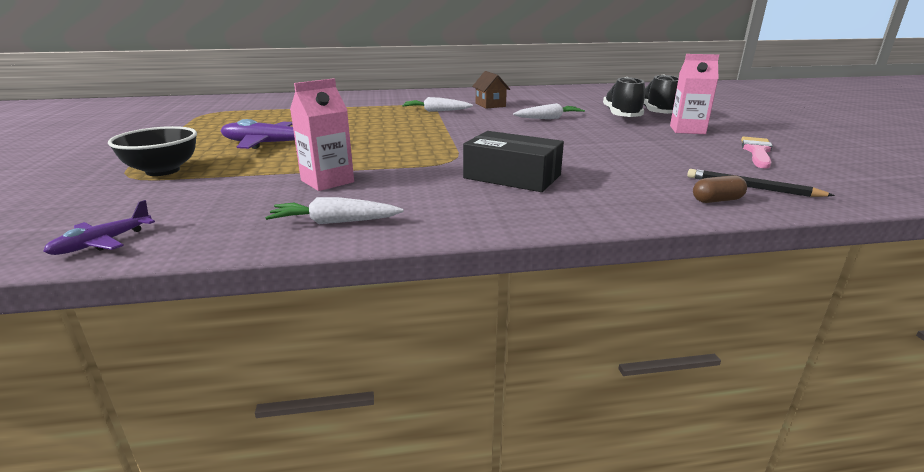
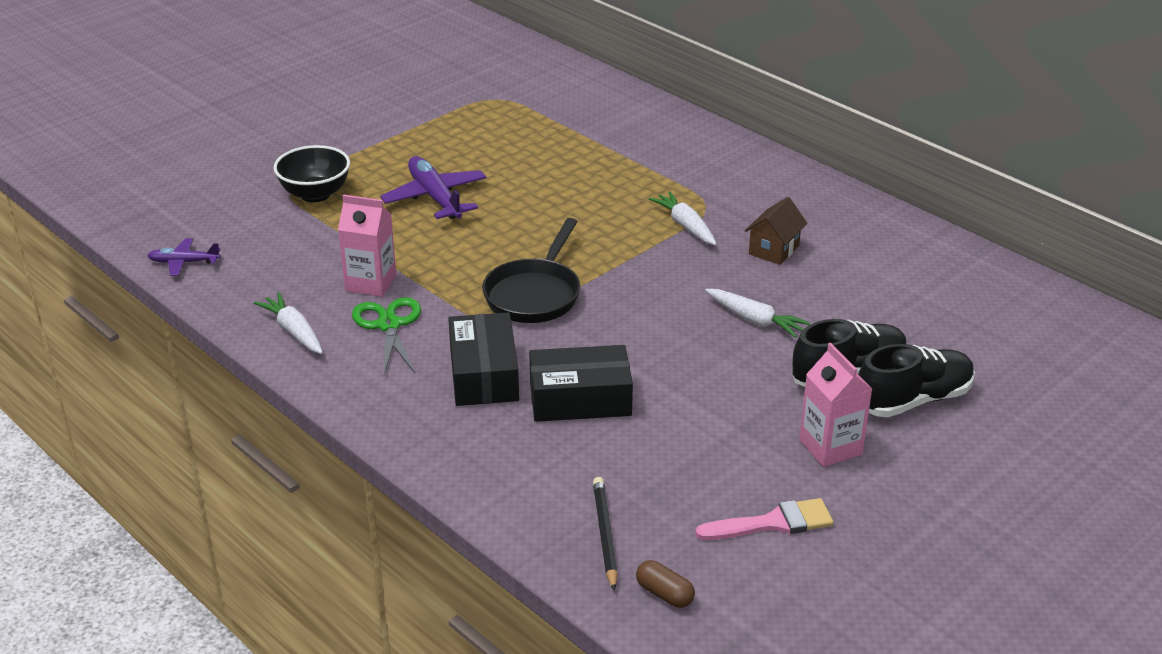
camera: 55 degrees right, 10 degrees up
brown capsule [693,175,747,203] -> brown capsule moved to [636,560,695,608]
none -> green scissors [352,297,421,375]
none -> black pan [482,218,580,323]
none -> black box [529,345,633,422]

